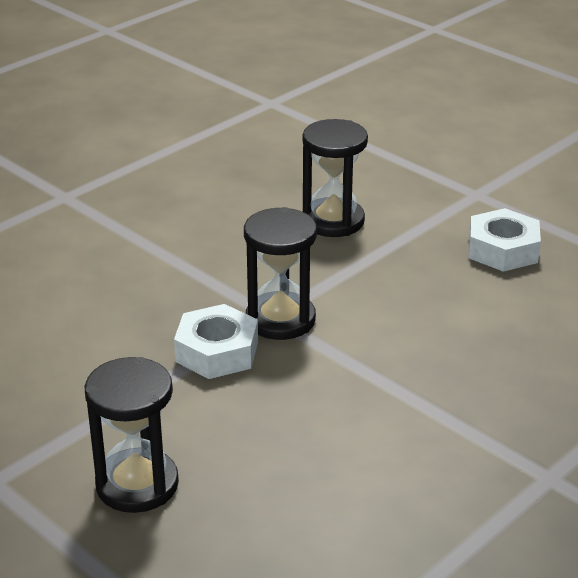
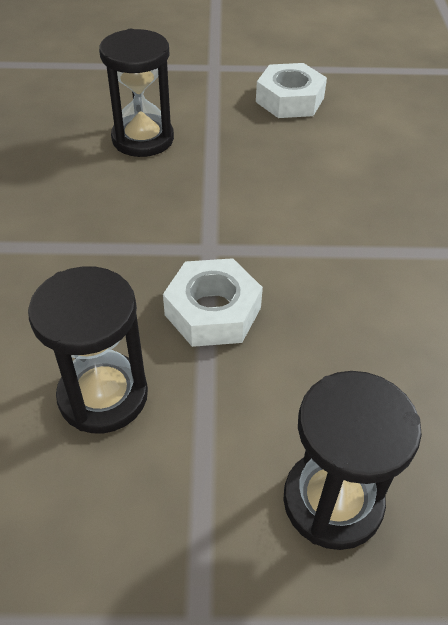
camera: 45 degrees left, 15 degrees up
black hourglass [244,207,317,340] -> black hourglass moved to [28,266,148,433]

